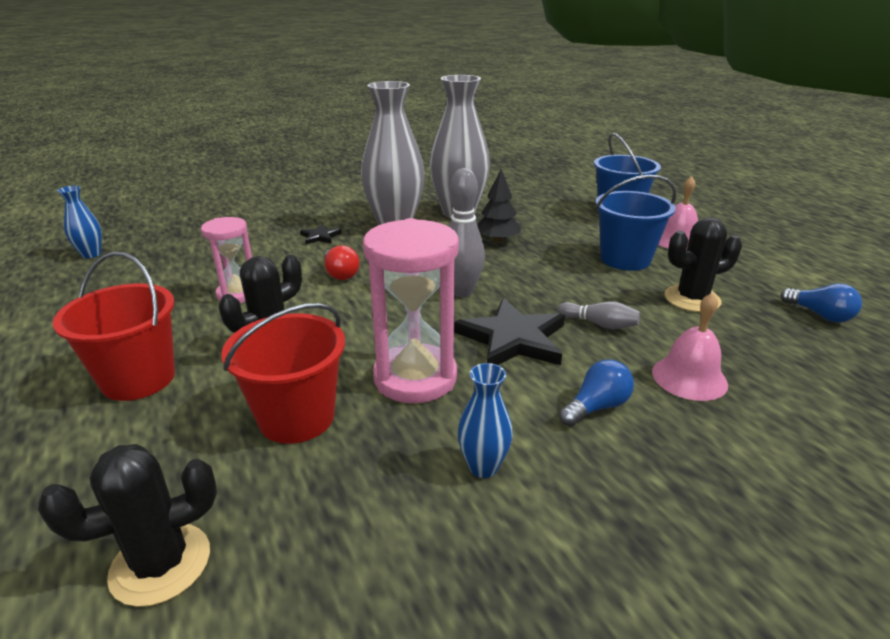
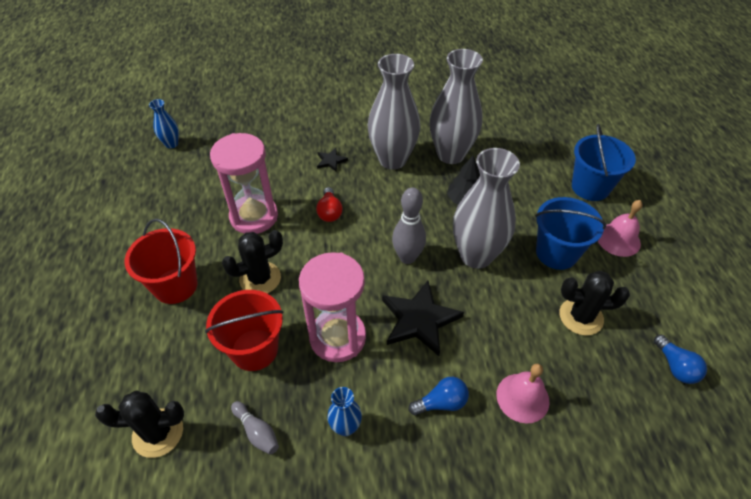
camera: 20 degrees right, 20 degrees up
pink hourglass [201,217,252,303] -> pink hourglass [210,133,278,234], size x1.64
grey bowling pin [557,301,640,329] -> grey bowling pin moved to [231,401,279,455]
none -> grey vase [453,148,520,269]

